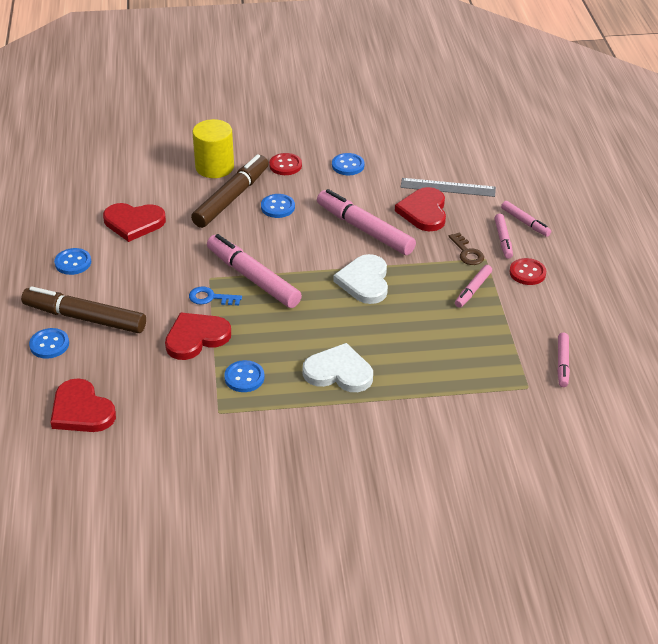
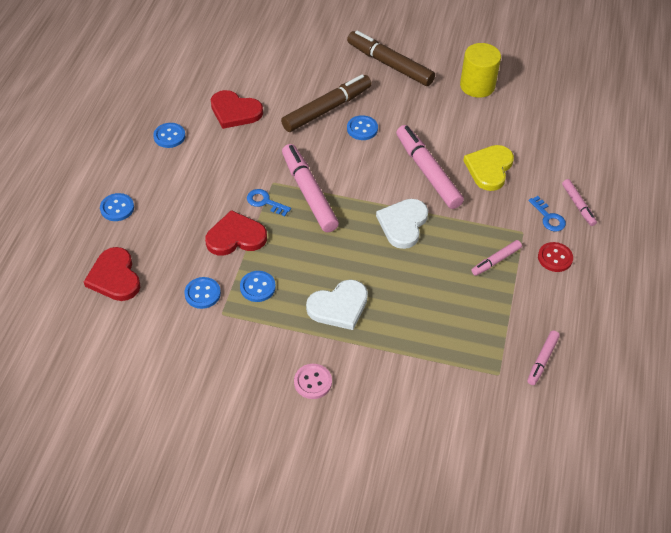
camera: 20 degrees right, 10 degrees up
brown marker [21,286,146,333] -> brown marker moved to [347,31,435,86]
yellow cylinder [192,119,234,178] -> yellow cylinder moved to [460,43,501,98]
red button [269,153,302,175] -> none
white heart [303,343,373,392] -> white heart turned 120 degrees clockwise [306,279,368,330]
blue button [332,153,365,175] -> blue button moved to [184,277,221,309]
red heart [395,187,446,231] -> yellow heart [463,145,514,191]
grey ruler [401,178,496,197] -> none
brown key [449,233,484,265] -> none
pink marker [494,214,513,259] -> blue key [528,196,566,232]
none -> pink button [294,364,332,399]

